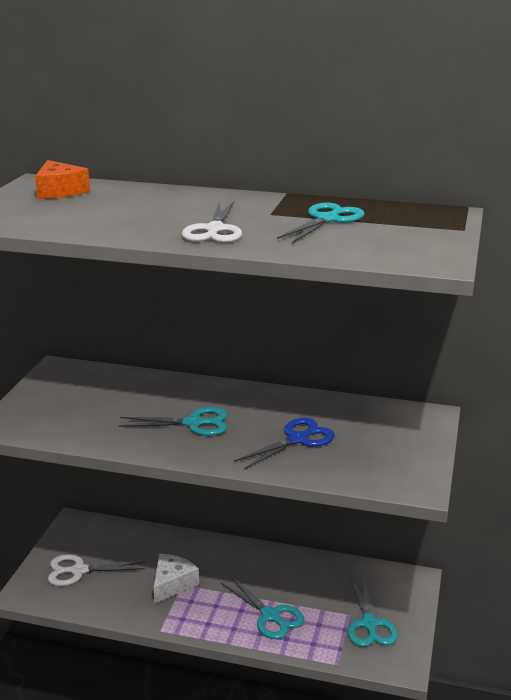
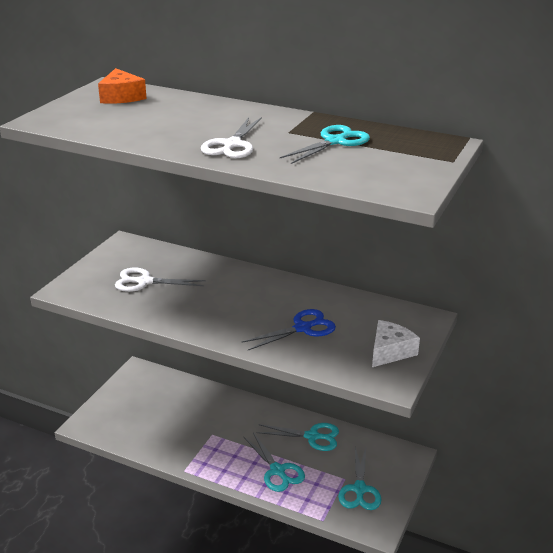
camera: 10 degrees right, 5 degrees up
white scissors [48,554,145,586] -> white scissors moved to [115,268,206,292]
turquoise scissors [119,407,228,436] -> turquoise scissors moved to [256,423,339,451]
white cheese [154,554,199,603] -> white cheese moved to [372,320,420,367]

